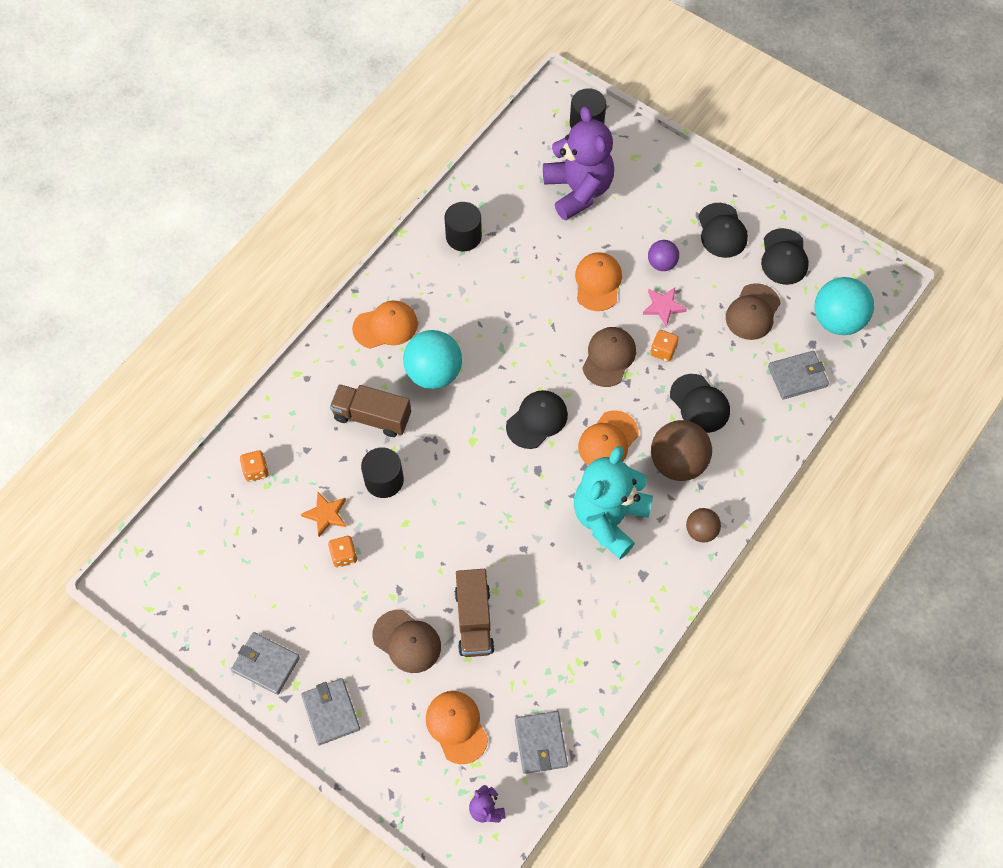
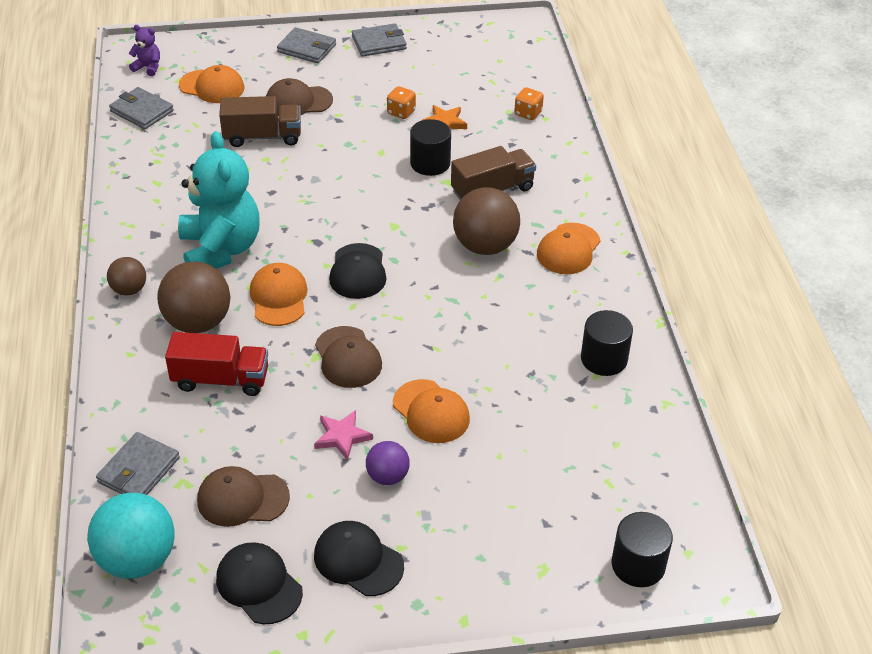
camera: 135 degrees right, 20 degrees down
turquoise ball [403,330,462,389] -> brown ball [453,187,520,255]
brown truck [455,569,495,657] -> brown truck turned 135 degrees clockwise [219,96,301,147]
purple teddy bear [543,106,614,221] -> none
orange dice [650,330,679,362] -> none
black cap [670,374,730,433] -> red truck [165,332,268,396]
brown cap [726,283,780,340] -> brown cap turned 75 degrees counterclockwise [197,466,290,527]

